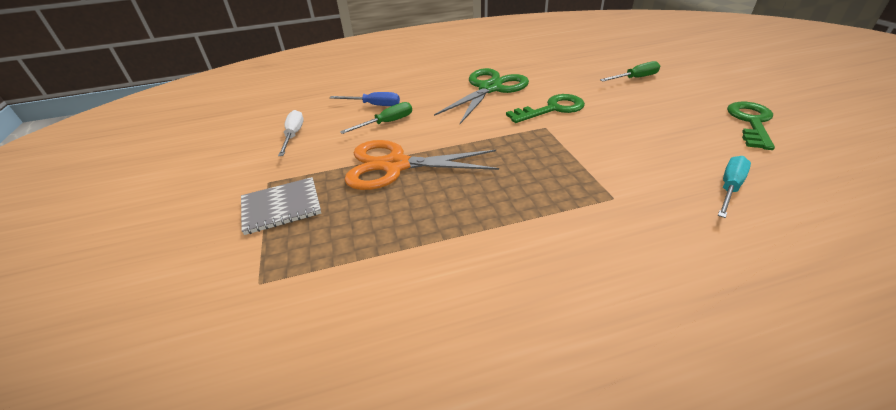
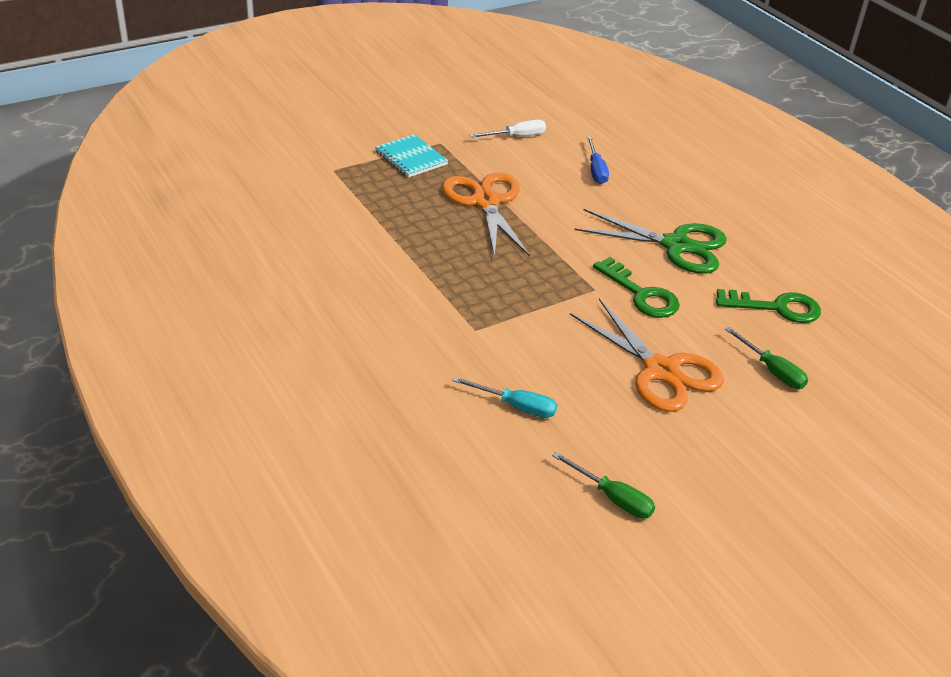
camera: 70 degrees right, 0 degrees up
grey notebook [241,177,321,235] -> turquoise notebook [375,134,448,178]
green screwdriver [340,102,412,134] -> green screwdriver moved to [552,452,655,519]
green key [727,102,775,150] -> green key moved to [716,289,821,323]
none -> orange scissors [570,298,724,412]

